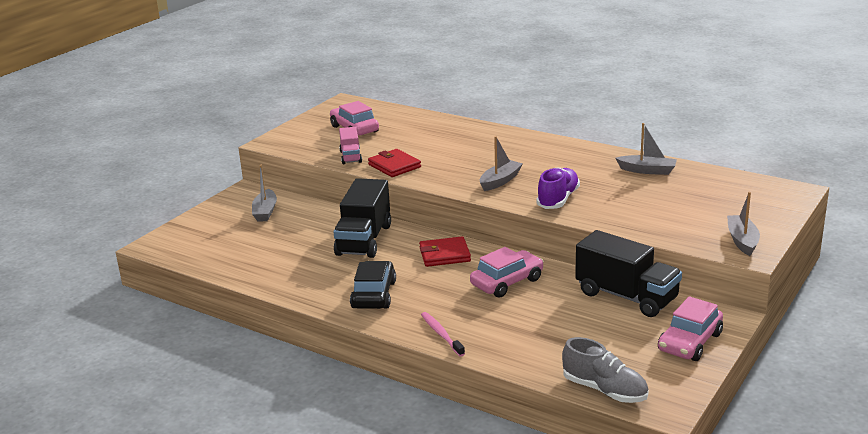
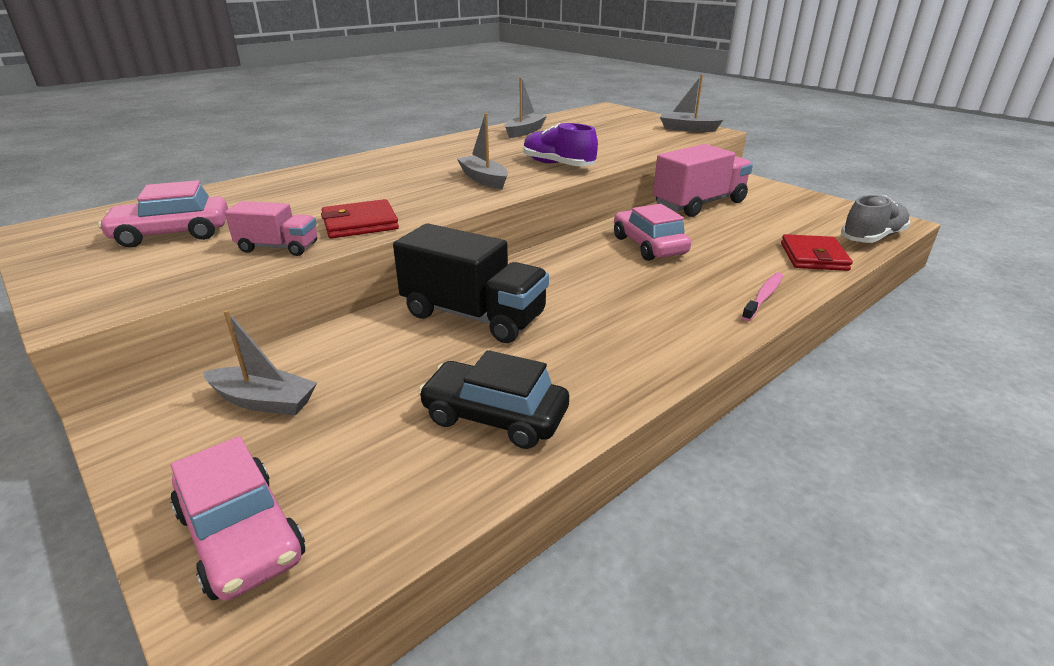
camera: 75 degrees left, 5 degrees up
black car [350,261,396,309] -> black car moved to [418,350,569,449]
red wallet [419,236,471,267] -> red wallet moved to [781,234,853,271]
pink toothbrush [421,312,465,357] -> pink toothbrush turned 135 degrees clockwise [742,272,783,321]
black truck [575,230,682,317] -> pink truck [653,144,753,217]
pink car [658,296,723,361] -> pink car moved to [170,436,305,601]

